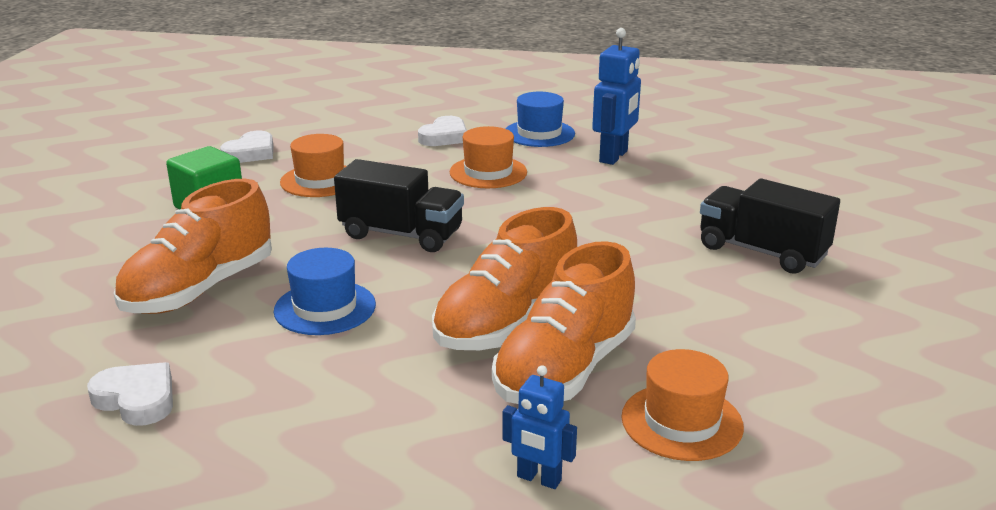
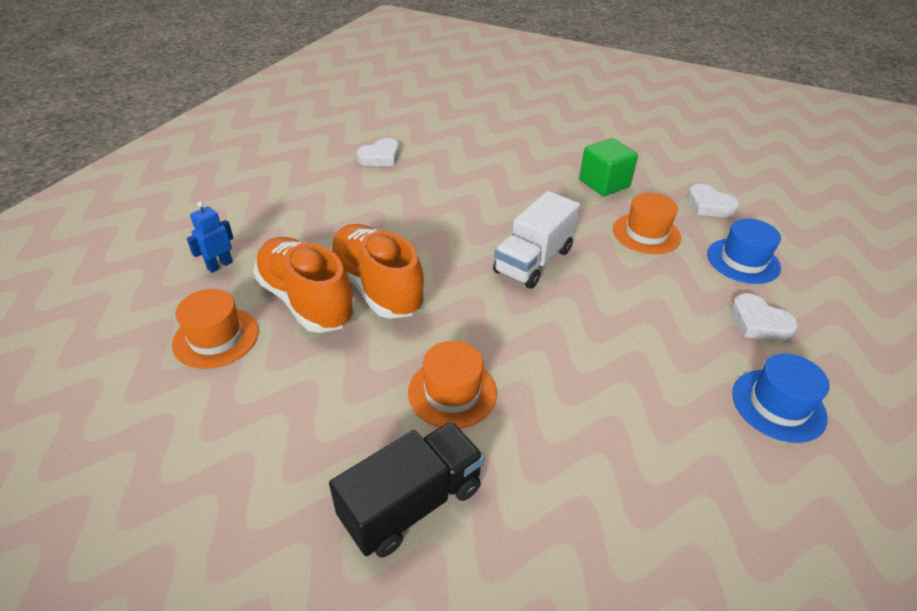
camera: 105 degrees right, 15 degrees up
orange shoe [114,179,272,314] -> none
blue hat [274,248,376,335] -> blue hat moved to [707,219,781,284]
black truck [334,159,464,252] -> white truck [493,191,580,289]
orange hat [450,126,527,188] -> orange hat moved to [408,341,497,429]
blue robot [592,28,641,165] -> none

